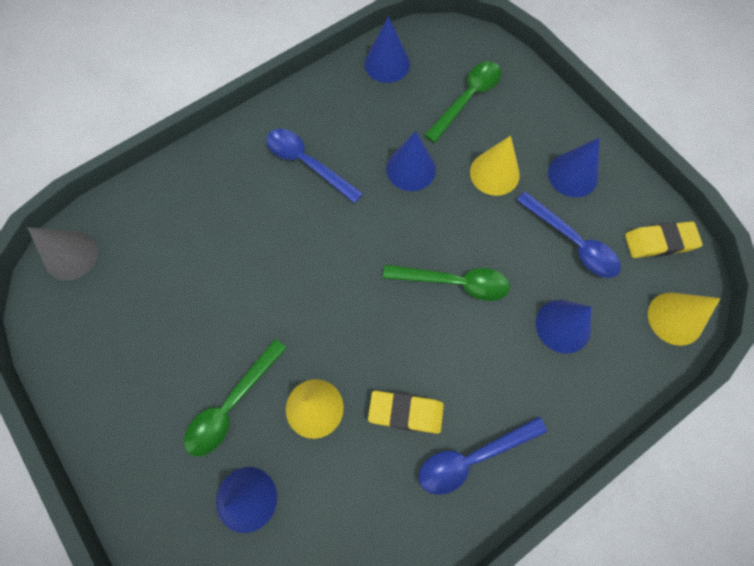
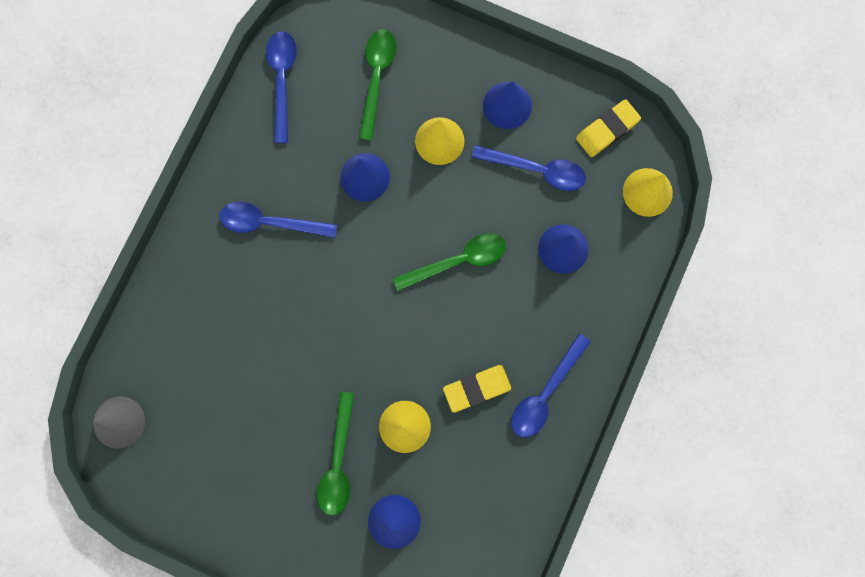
camera: 30 degrees left, 10 degrees up
blue cone [364,16,410,83] -> blue spoon [266,31,297,143]

